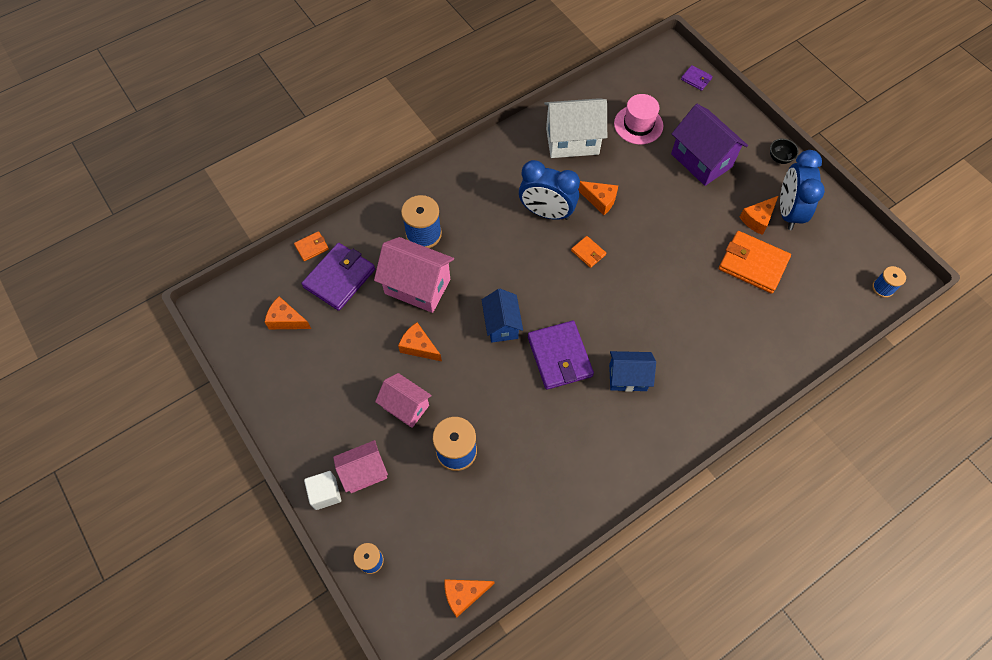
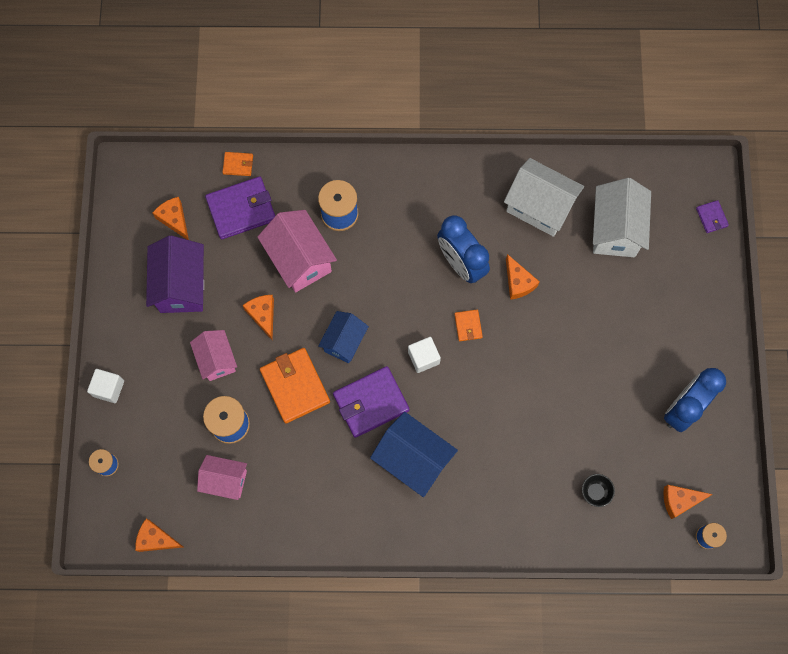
camera: 35 degrees right, 10 degrees up
pink house [333,440,388,493] -> pink house moved to [197,455,247,500]
purple wallet [528,321,594,390] -> purple wallet turned 45 degrees clockwise [333,366,409,438]
blue house [609,351,656,392] -> blue house [370,412,458,497], size x1.56
pink hat [614,94,663,145] -> white house [593,178,651,257]
purple house [671,104,748,186] -> purple house moved to [146,236,204,313]
orange wallet [719,231,791,294] -> orange wallet moved to [260,348,330,423]
orange cheese [739,196,778,235] -> orange cheese moved to [663,485,713,519]
black bowl [770,138,799,164] -> black bowl moved to [582,474,615,507]
none -> white cube [408,337,441,373]

